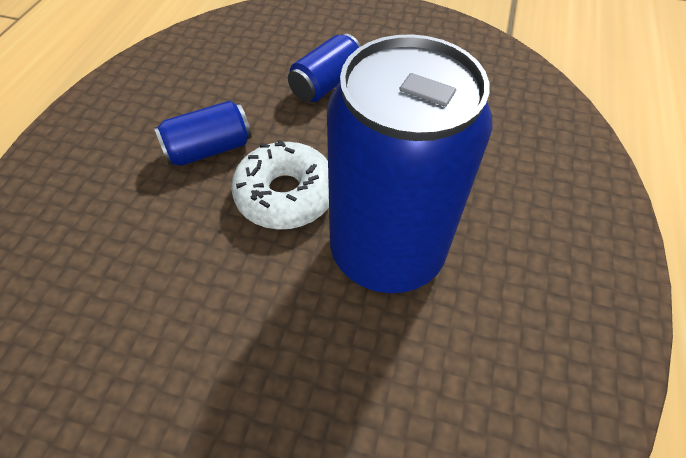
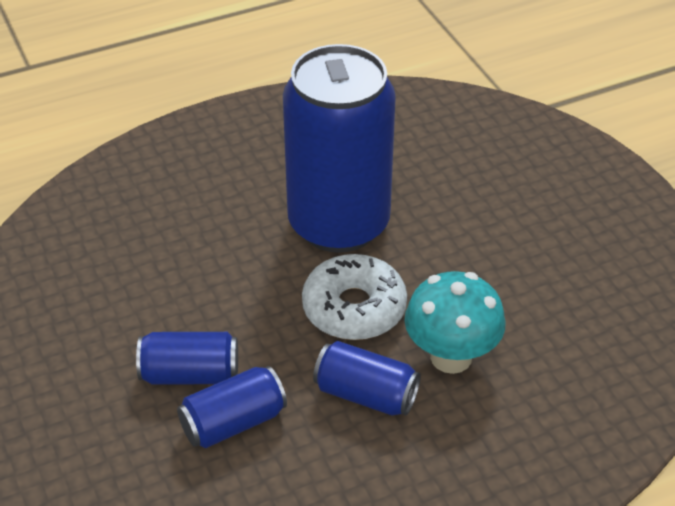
camera: 130 degrees left, 10 degrees down
none -> blue can [177,366,287,448]
none -> turquoise mushroom [405,271,506,374]

